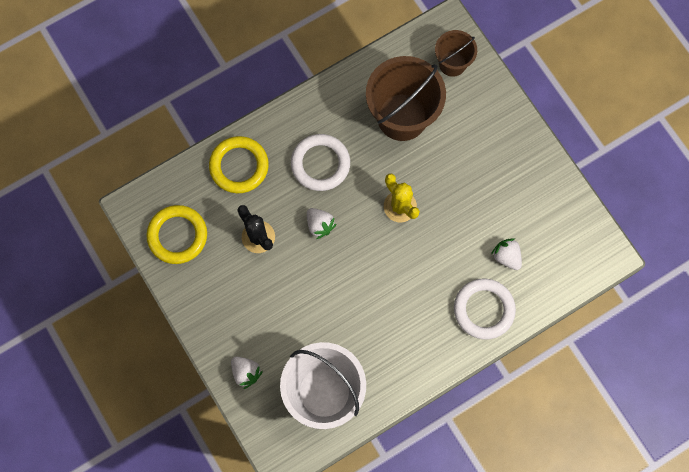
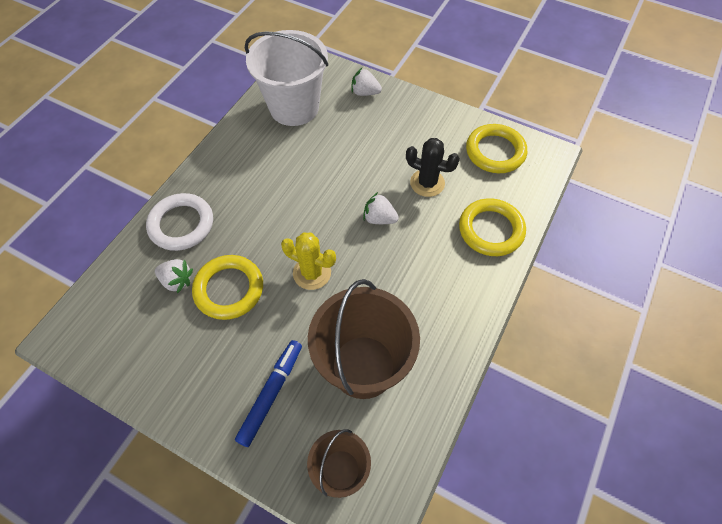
camera: 150 degrees right, 15 degrees down
white ring [291,134,350,191] -> none
none -> yellow ring [192,255,263,320]
none -> blue marker [235,340,302,447]

